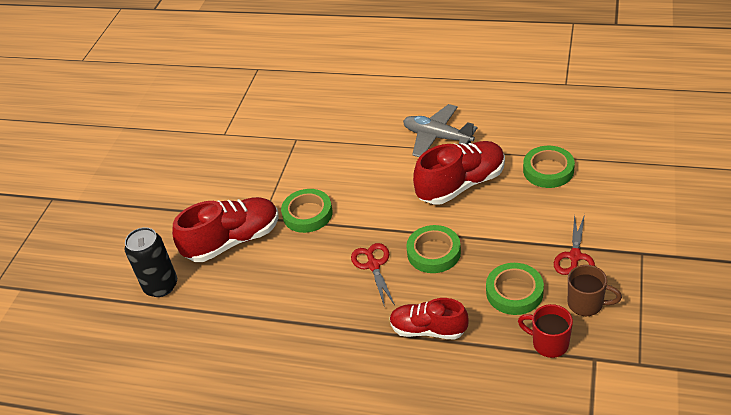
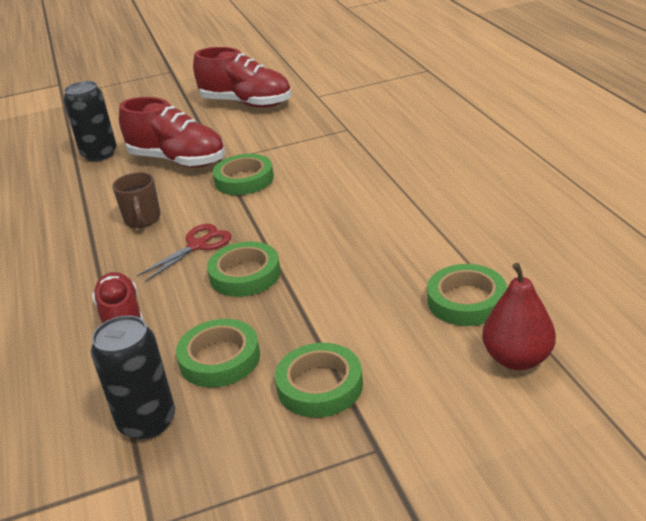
camera: 55 degrees right, 10 degrees down
grey plane [403,104,477,157] -> none
red shoe [413,141,505,205] -> red shoe moved to [193,47,291,108]
red mug [518,304,573,358] -> black can [91,315,175,439]
red scissors [554,214,595,275] -> green tape [275,343,363,418]
brown mug [568,265,622,316] -> brown mug moved to [112,172,161,228]
none -> red pear [482,263,556,370]

